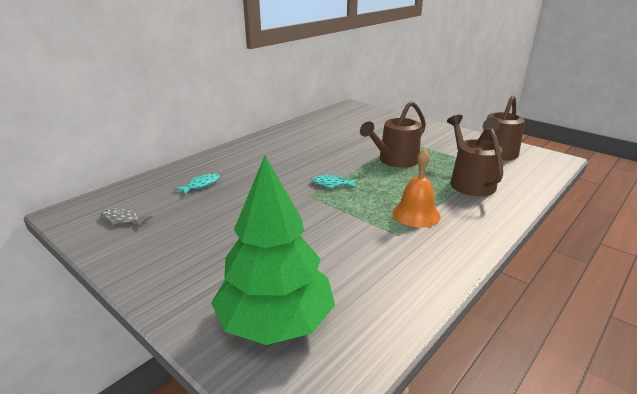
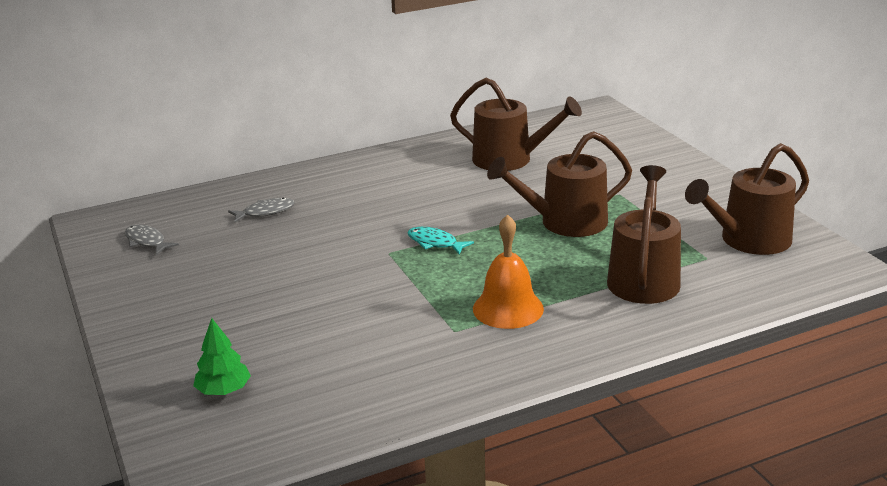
camera: 25 degrees right, 0 degrees up
turquoise fish [175,173,220,195] -> grey fish [228,197,294,222]
green tree [211,155,335,345] -> green tree [193,318,251,395], size x0.41
none -> brown watering can [450,78,582,171]

